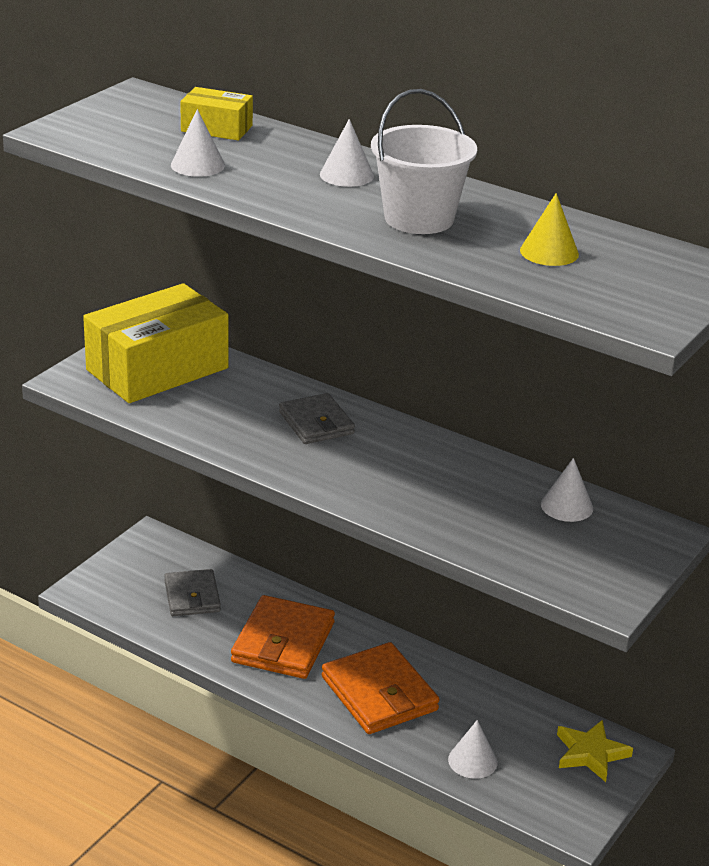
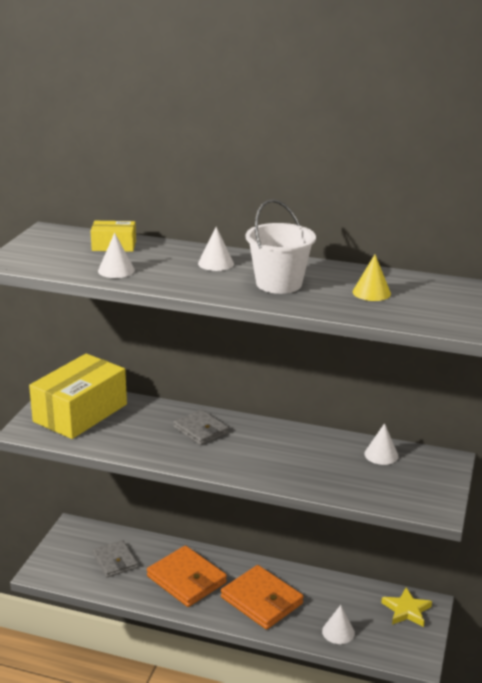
camera: 15 degrees left, 5 degrees down
orange wallet [231,595,335,679] -> orange wallet turned 45 degrees counterclockwise [147,545,227,607]

